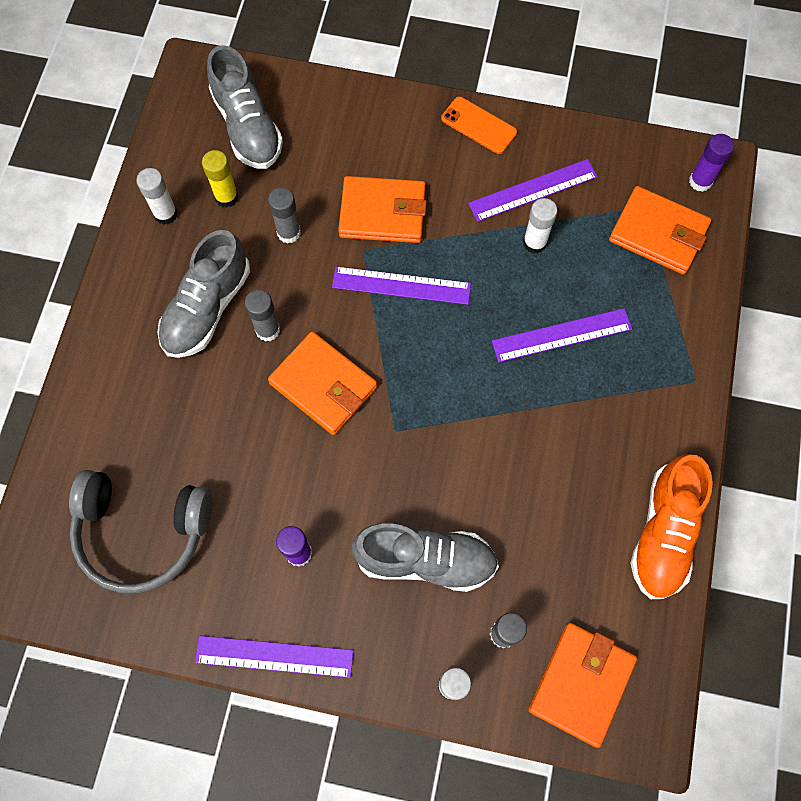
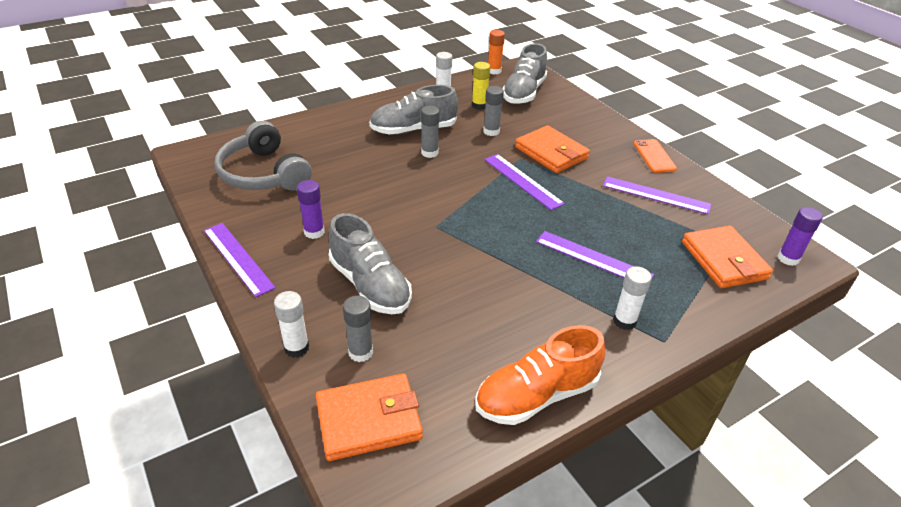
camera: 45 degrees right, 30 degrees down
orange wallet [268,331,377,435] -> none
white glue stick [523,198,558,254] -> white glue stick moved to [613,266,652,330]
none -> orange glue stick [488,30,505,75]

